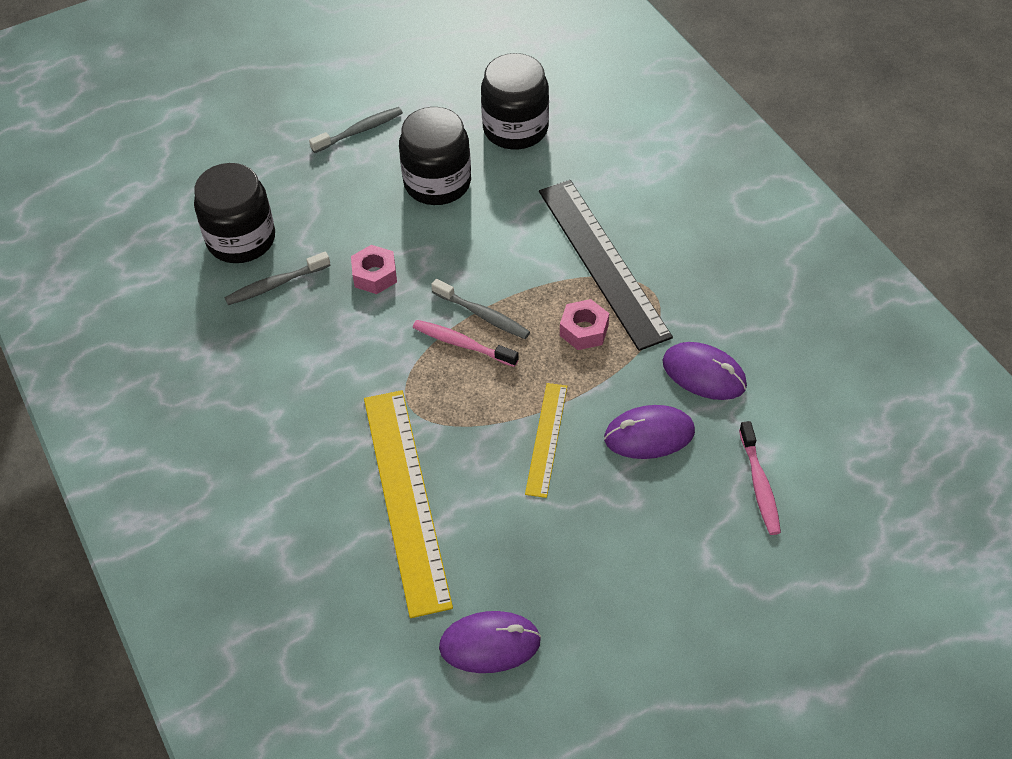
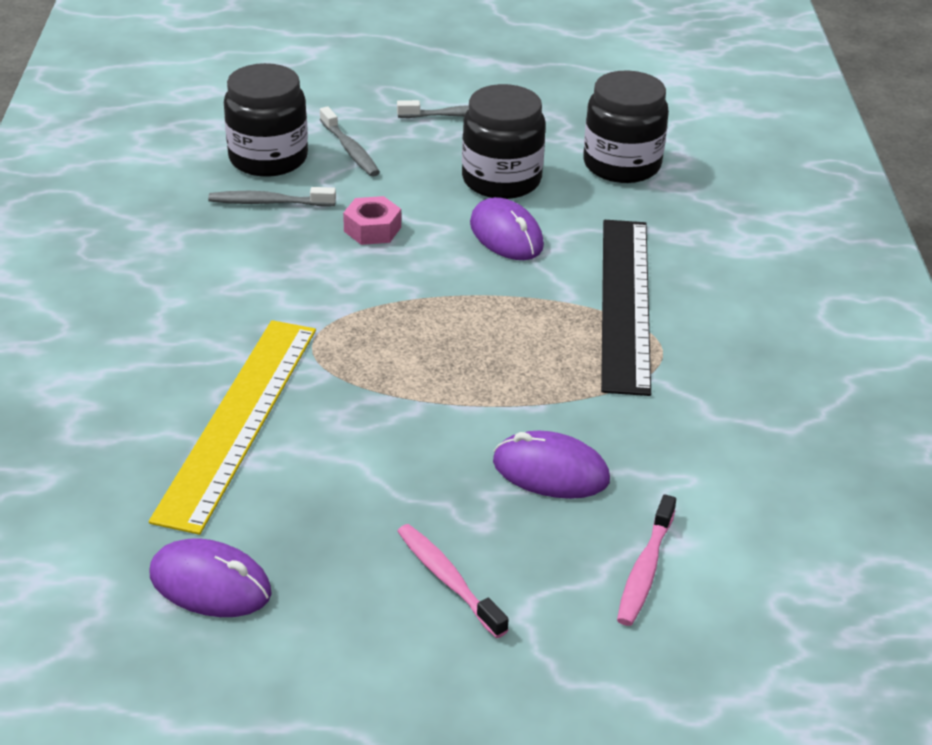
camera: 25 degrees right, 15 degrees down
pink toothbrush [413,320,519,367] -> pink toothbrush moved to [397,524,509,638]
grey toothbrush [431,279,530,339] -> grey toothbrush moved to [320,107,380,177]
yellow ruler [525,383,567,498] -> none
pink nut [560,299,609,350] -> none
purple mouse [663,342,747,400] -> purple mouse moved to [470,197,544,260]

